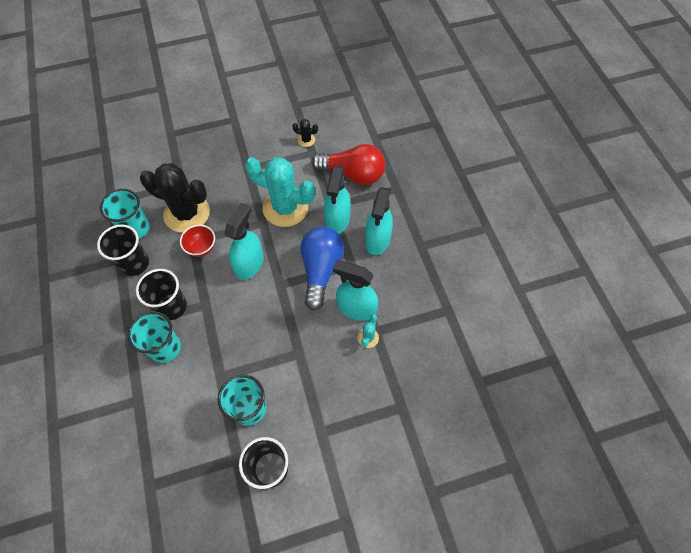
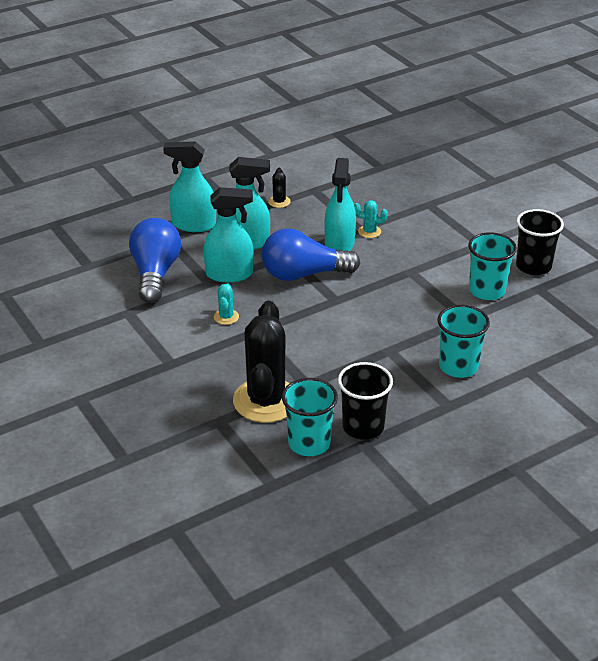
camera: 105 degrees left, 25 degrees down
black cup [136,269,187,320] -> none
red bowl [180,225,215,257] -> none
turquoise spray bottle [224,203,264,280] -> turquoise spray bottle moved to [163,141,216,232]
turquoise cactus [245,157,315,227] -> turquoise cactus [214,283,239,325], size x0.41
black cactus [292,119,318,147] -> black cactus moved to [268,168,291,208]
red light bulb [312,144,386,185] -> blue light bulb [129,218,181,303]

